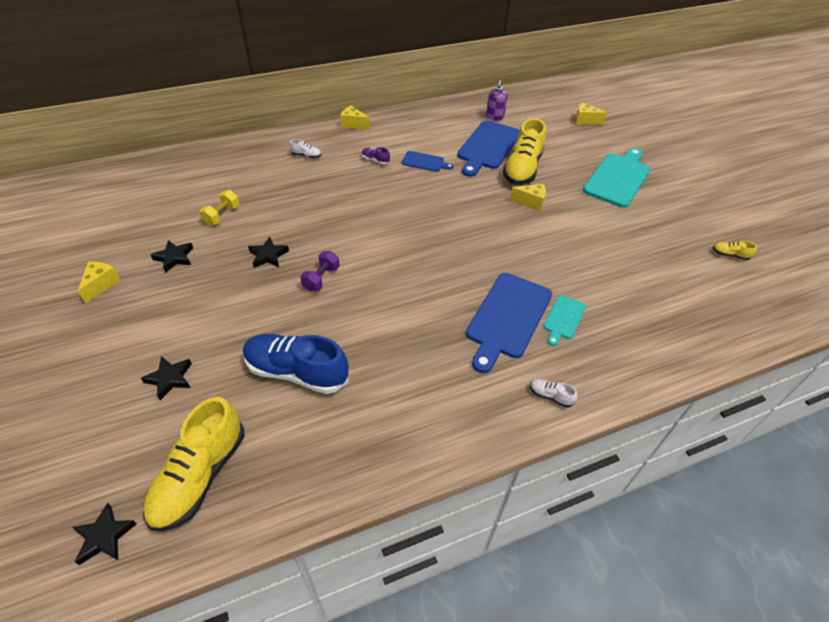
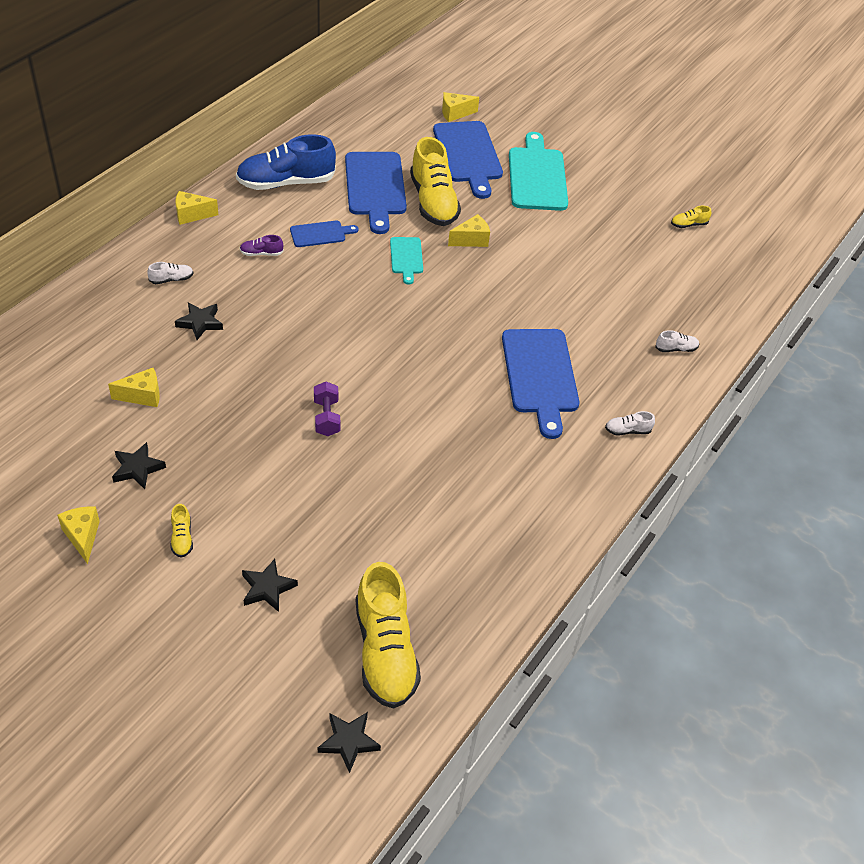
camera: 35 degrees left, 0 degrees up
yellow dumbbell [199,190,240,226] -> yellow cheese [108,368,160,407]
blue shoe [243,334,349,394] -> blue shoe moved to [236,134,336,190]
black star [248,237,289,268] -> black star moved to [175,302,223,340]
purple soap dispenser [486,80,508,121] -> none
turquoise cutting board [543,295,586,346] -> turquoise cutting board moved to [390,237,423,285]
none -> yellow shoe [171,504,193,558]
none -> blue cutting board [433,121,503,199]
none -> white shoe [655,330,700,352]

